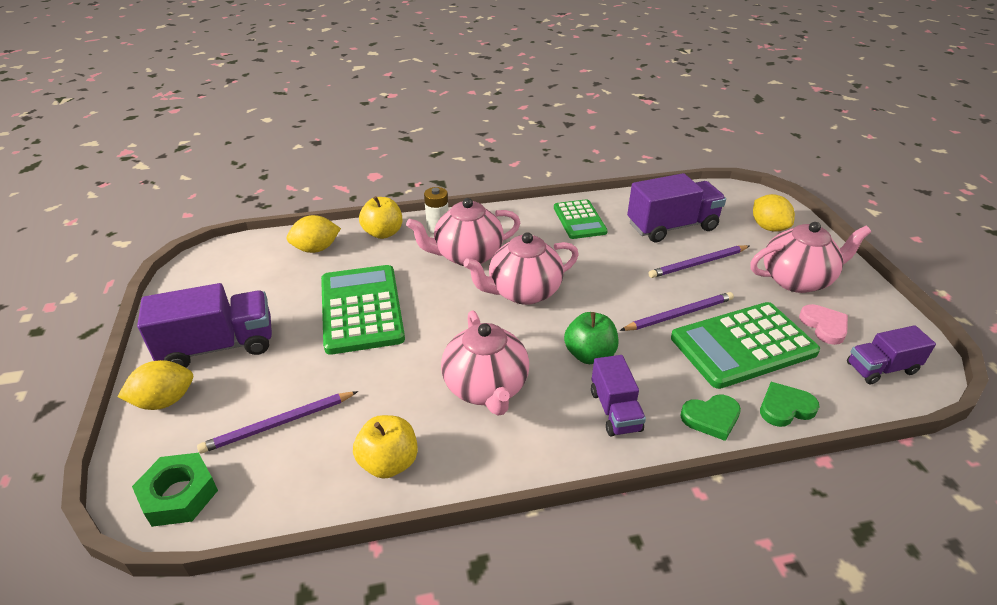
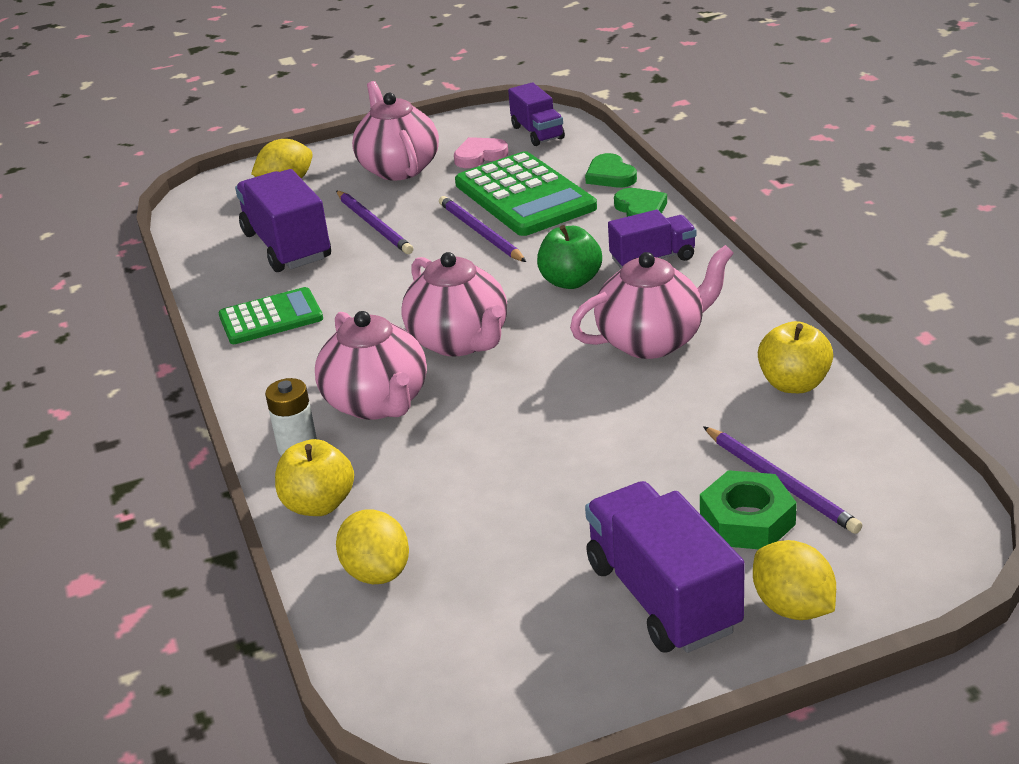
camera: 95 degrees left, 5 degrees down
green nut [132,453,218,527] -> green nut moved to [700,470,797,549]
green calculator [321,265,405,355] -> none

